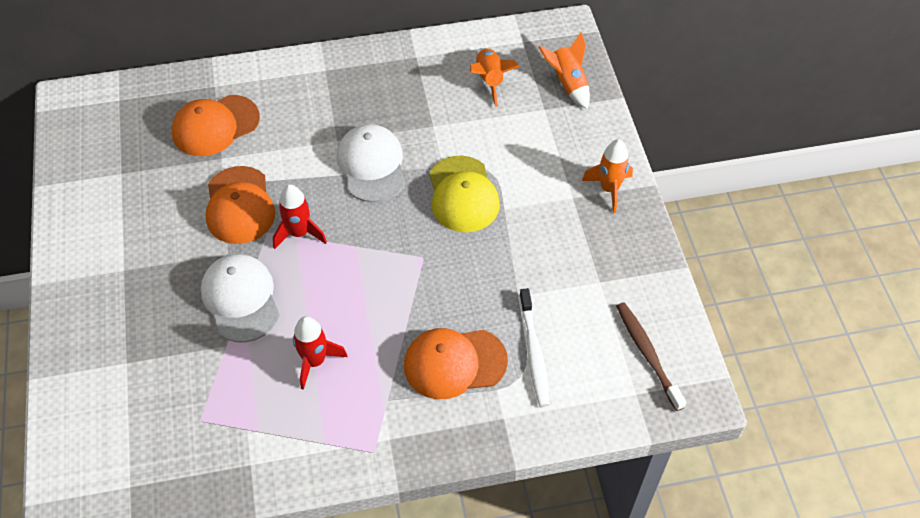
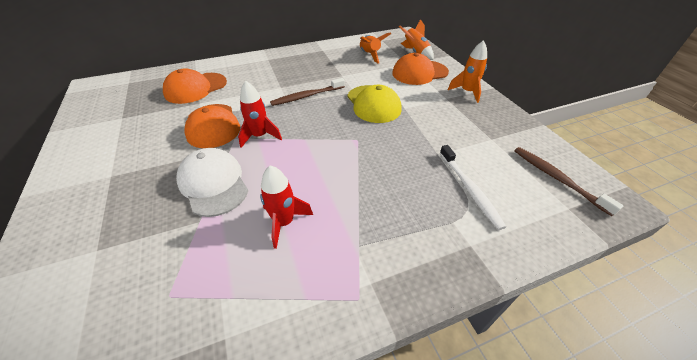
camera: 10 degrees left, 10 degrees down
white cap [337,124,406,202] -> brown toothbrush [270,78,345,106]
orange cap [404,328,508,399] -> orange cap moved to [392,53,449,85]

